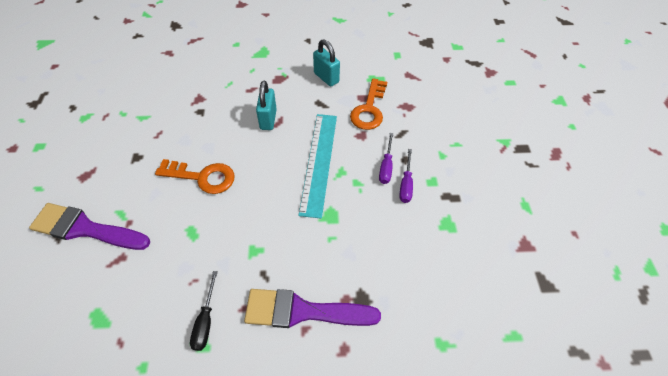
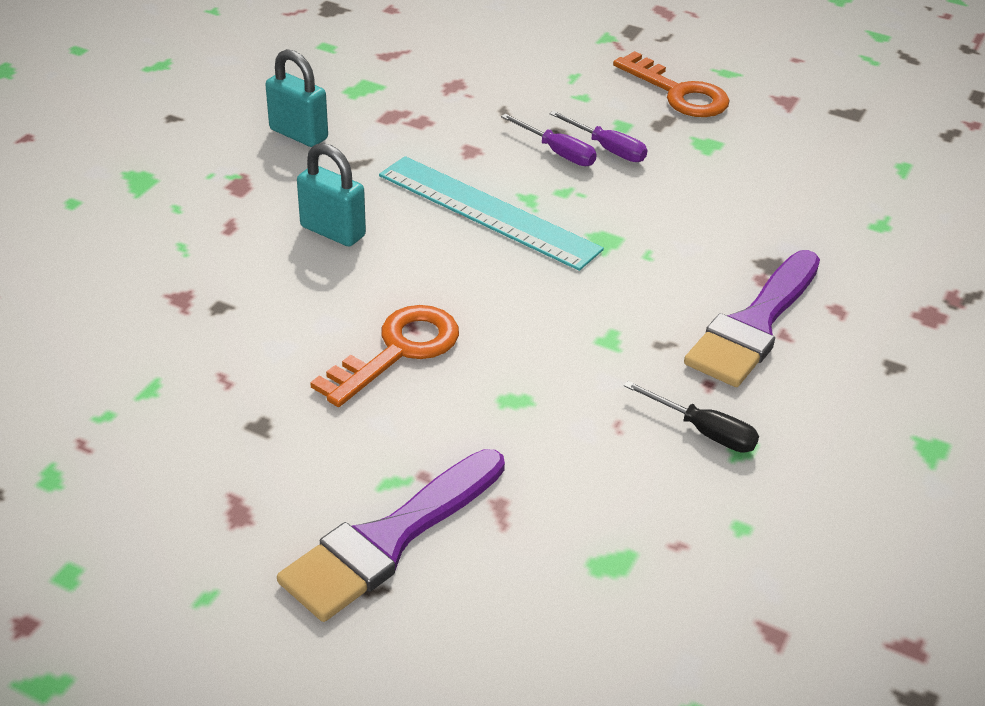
camera: 60 degrees left, 15 degrees down
turquoise padlock [313,40,340,87] -> turquoise padlock turned 45 degrees clockwise [265,49,328,147]
orange key [350,78,387,130] -> orange key moved to [613,51,729,117]

